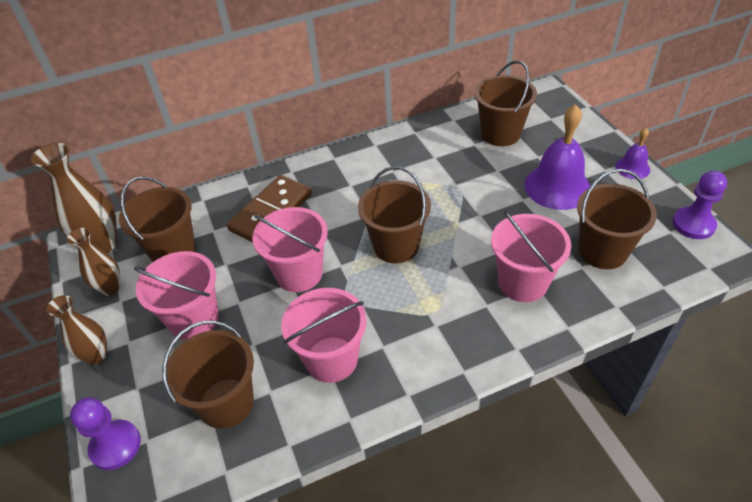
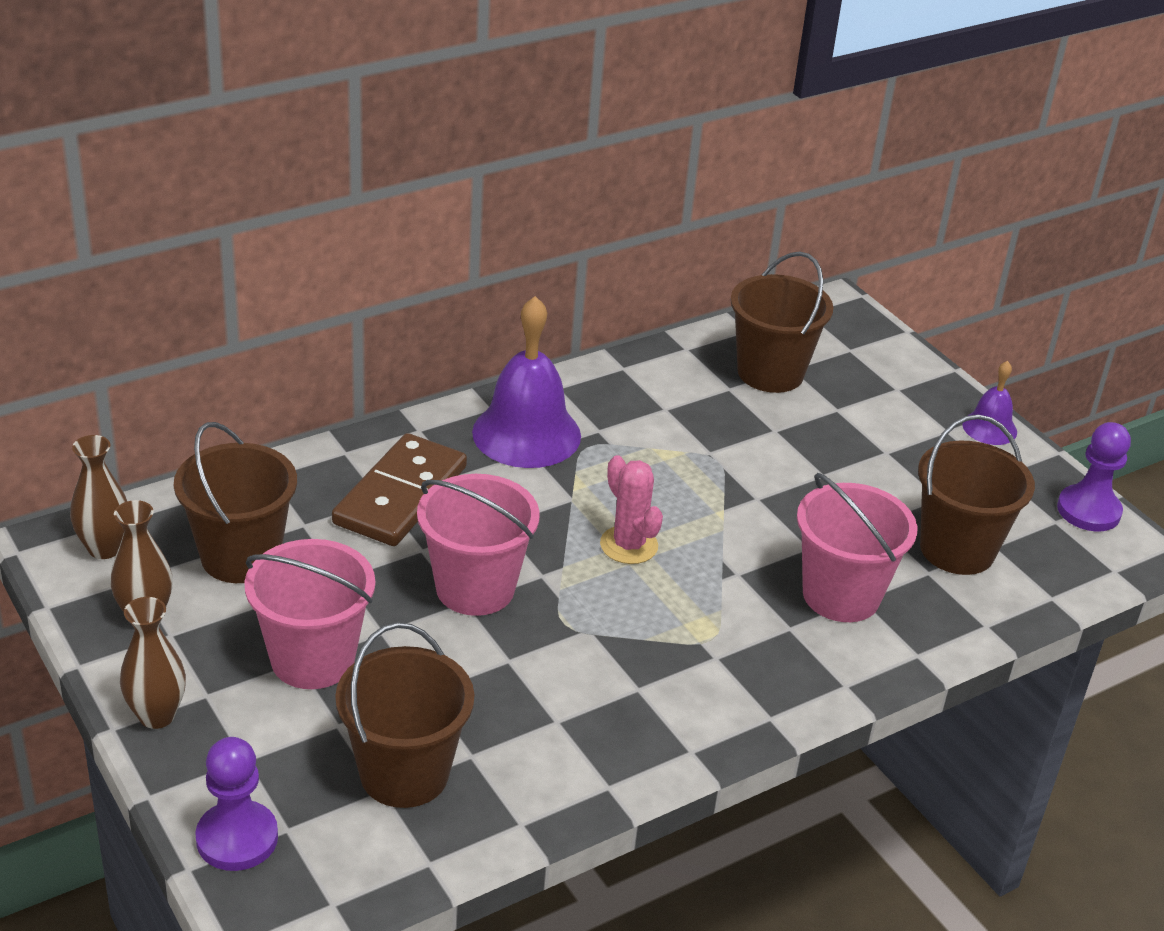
camera: 15 degrees left, 10 degrees down
brown vase [31,143,117,253] -> brown vase [70,435,127,559], size x0.62
pink bucket [281,288,367,383] -> none
brown bucket [358,166,431,263] -> pink cactus [600,455,663,564]
purple bell [524,104,591,210] -> purple bell moved to [472,296,581,468]

